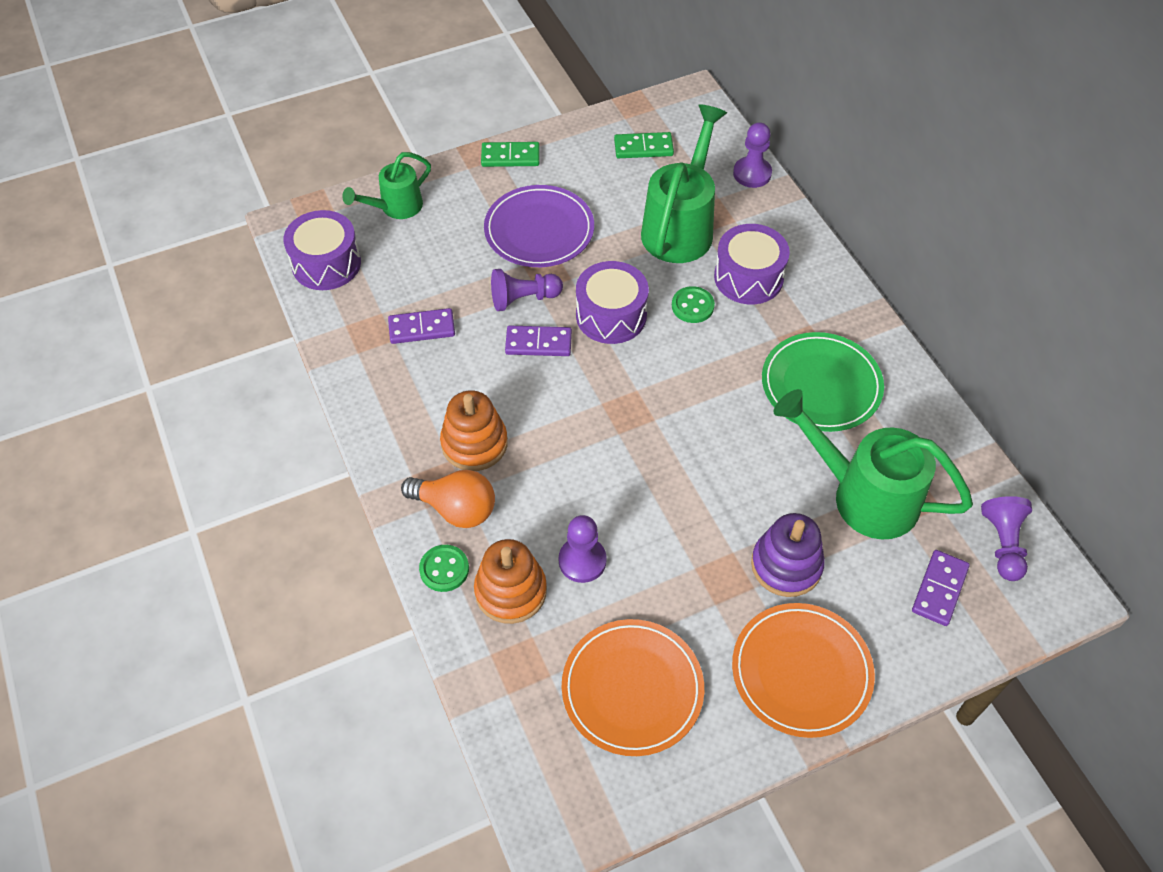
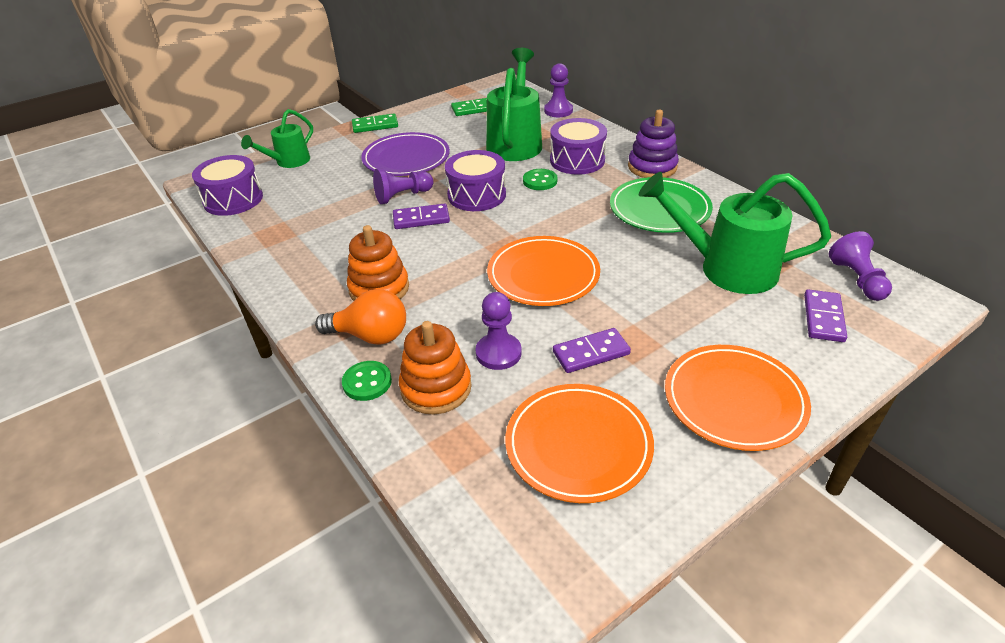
camera: 10 degrees left, 15 degrees down
purple domino [388,308,455,344] -> purple domino moved to [553,328,631,373]
purple stacking toy [751,513,825,597] -> purple stacking toy moved to [628,110,679,178]
none -> orange plate [487,236,600,306]

